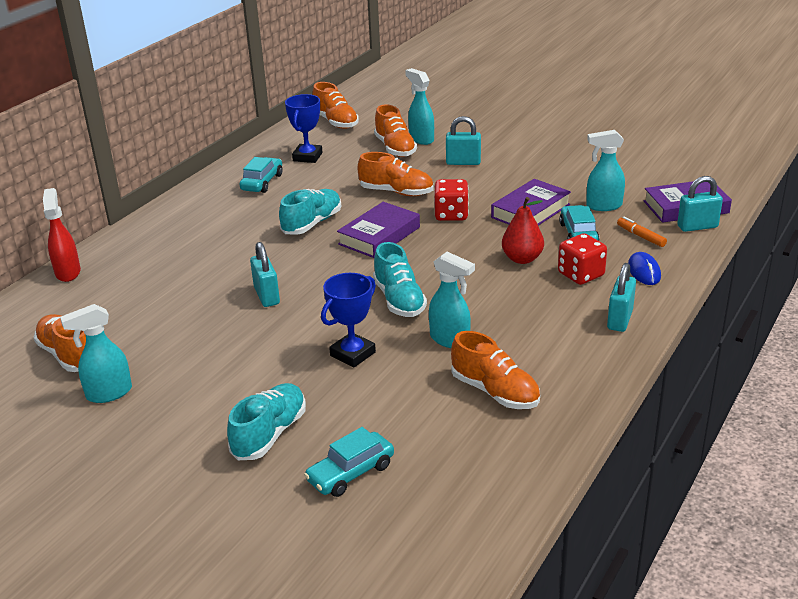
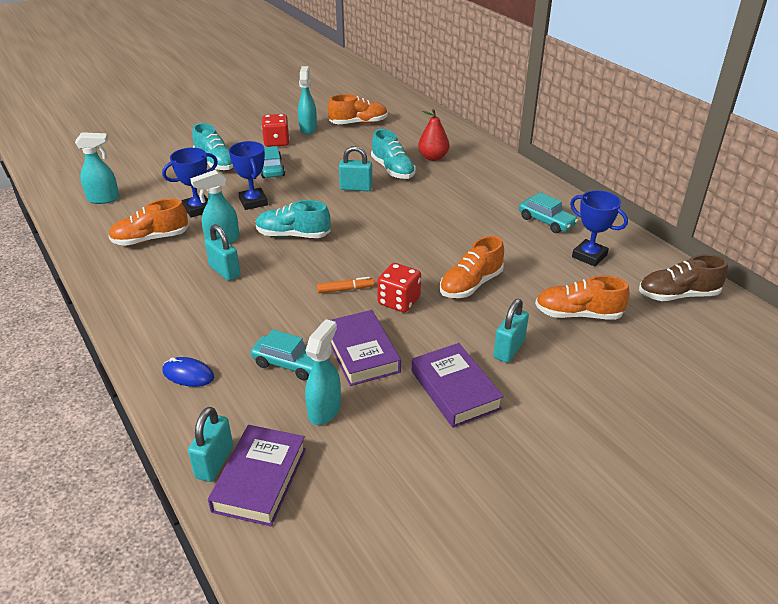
camera: 115 degrees right, 5 degrees up
red spray bottle [43,188,81,282] -> none
turquoise shoe [279,189,341,235] -> turquoise shoe moved to [371,129,416,179]
turquoise car [304,427,394,497] -> turquoise car moved to [261,146,285,178]
orange shoe [312,82,359,129] -> brown shoe [639,254,728,301]
purple book [337,202,420,258] -> purple book moved to [412,343,504,428]
turquoise spray bottle [405,68,434,145] -> turquoise spray bottle moved to [75,132,119,204]
red pear [502,197,544,264] -> red pear moved to [418,109,449,161]
red dice [558,233,607,285] -> red dice moved to [262,114,290,147]
turquoise padlock [607,263,636,332] -> turquoise padlock moved to [205,224,240,281]
orange marker [617,217,667,247] -> orange marker moved to [317,277,374,293]
none -> blue trophy [162,148,218,218]

